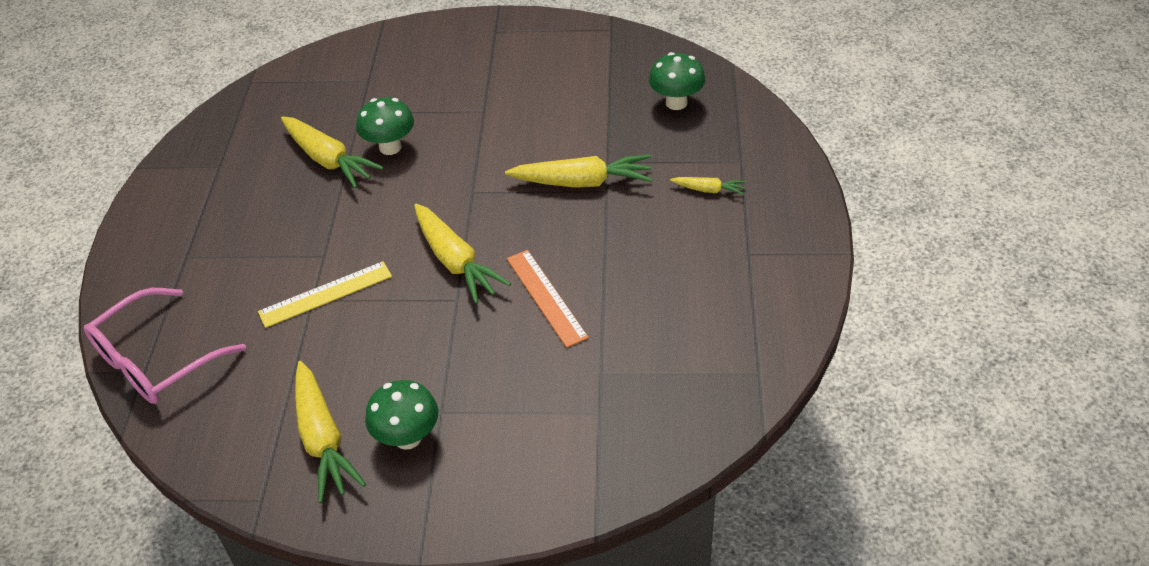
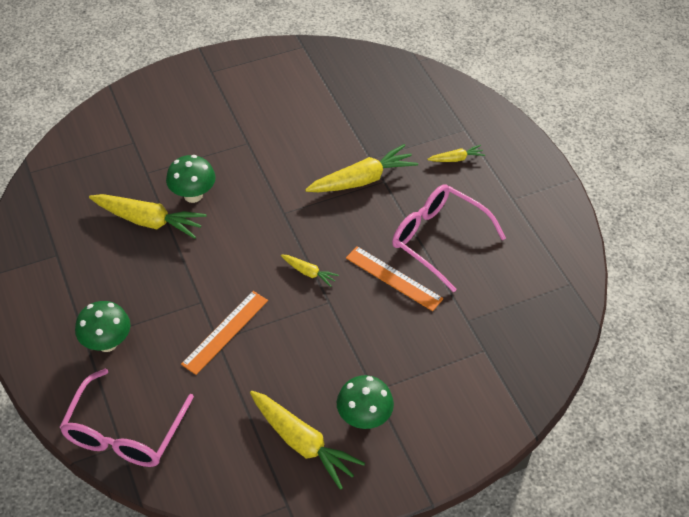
camera: 30 degrees left, 5 degrees up
yellow ruler [258,261,392,328] -> orange ruler [181,291,268,375]
yellow carrot [414,204,511,304] -> yellow carrot [281,255,339,287], size x0.51
green mushroom [649,52,706,110] -> green mushroom moved to [75,301,130,352]
none -> pink glasses [392,185,506,293]

